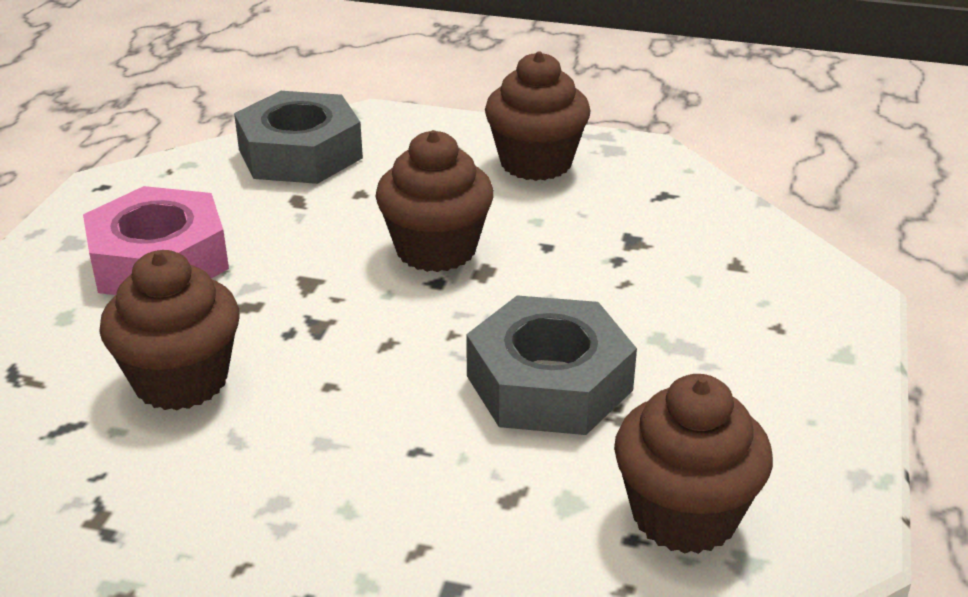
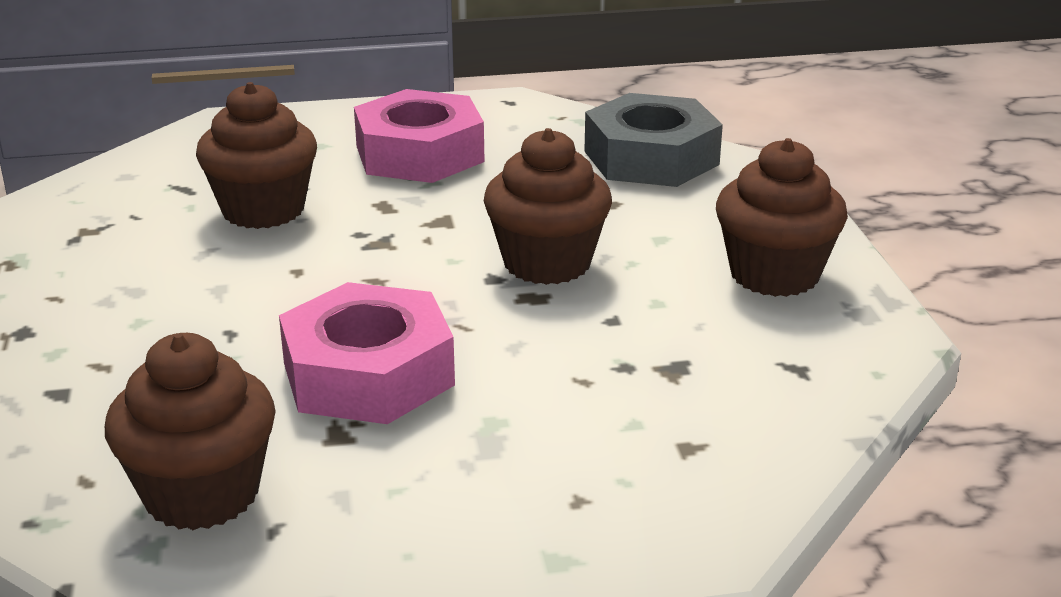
camera: 65 degrees right, 5 degrees down
grey nut [466,295,637,435] -> pink nut [279,282,455,424]

